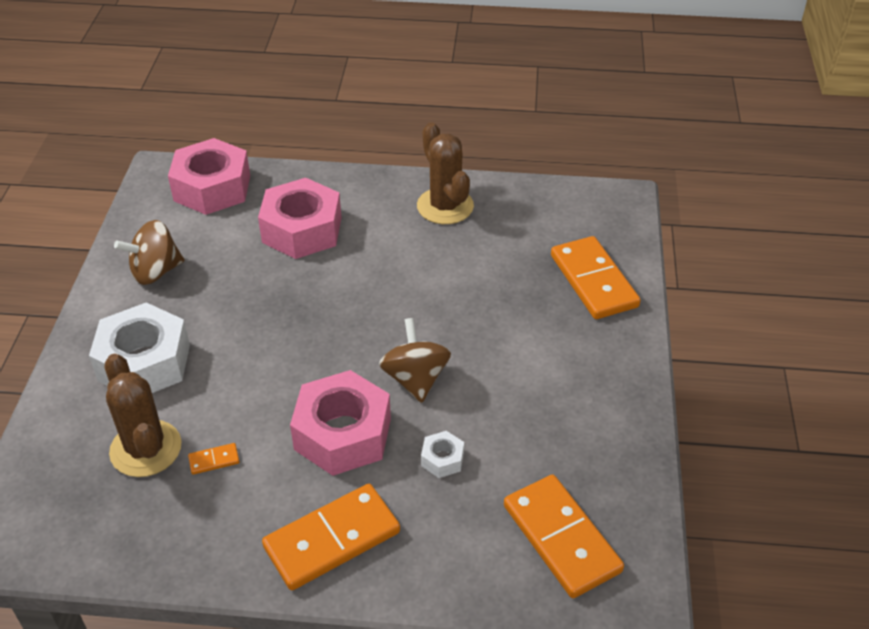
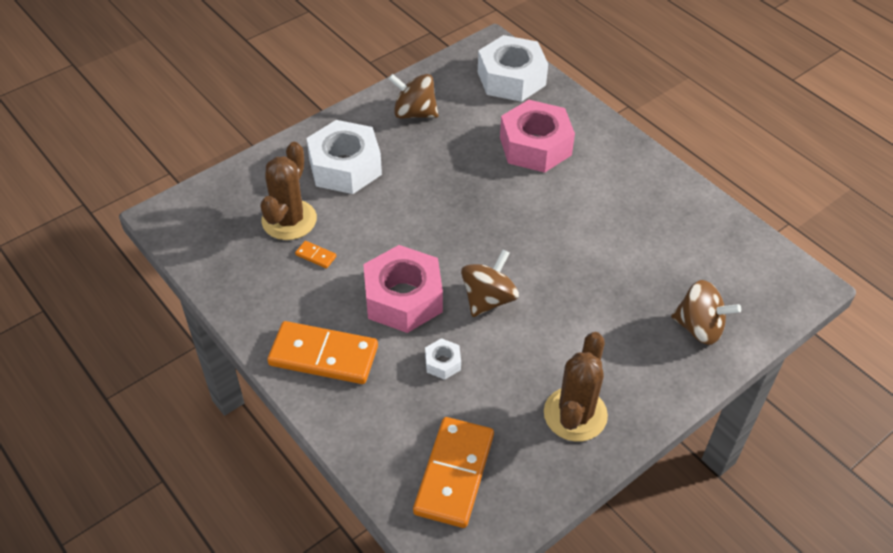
camera: 45 degrees right, 5 degrees up
pink nut [168,138,250,215] -> white nut [478,35,548,102]
brown cactus [417,122,474,224] -> brown cactus moved to [544,332,608,442]
orange domino [551,236,641,319] -> brown spinning top [671,280,741,345]

